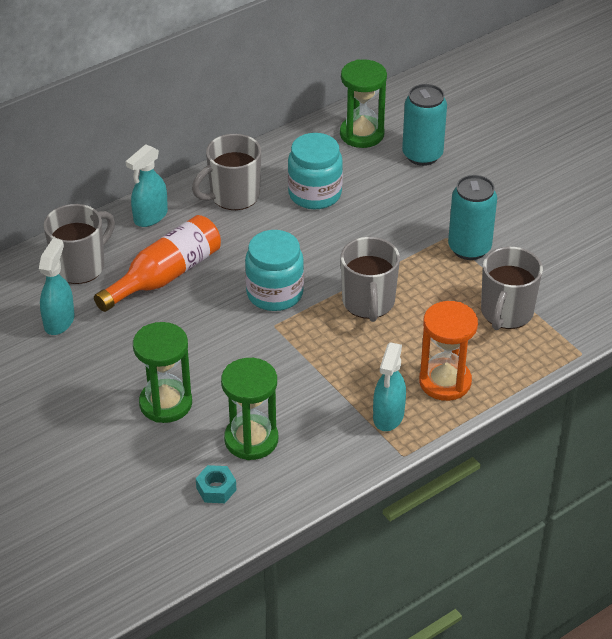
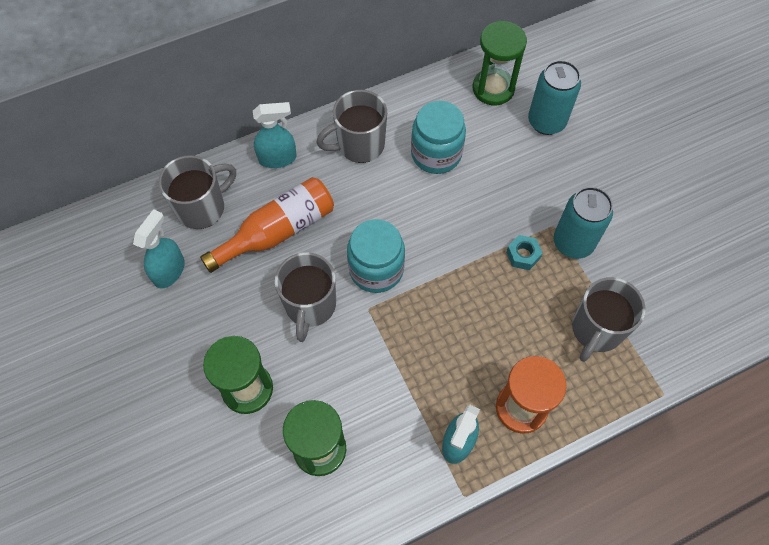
camera: 10 degrees right, 20 degrees up
turquoise spray bottle [126,144,168,227] -> turquoise spray bottle turned 150 degrees counterclockwise [253,102,297,168]
turquoise nut [196,465,236,503] -> turquoise nut moved to [506,235,543,270]
grey mug [341,237,400,322] -> grey mug moved to [275,252,336,342]

